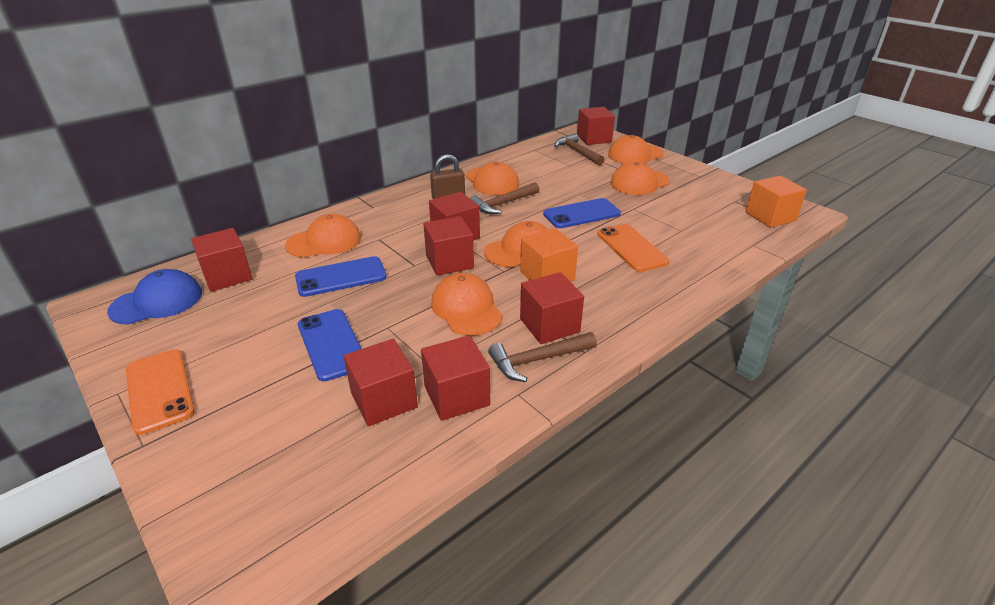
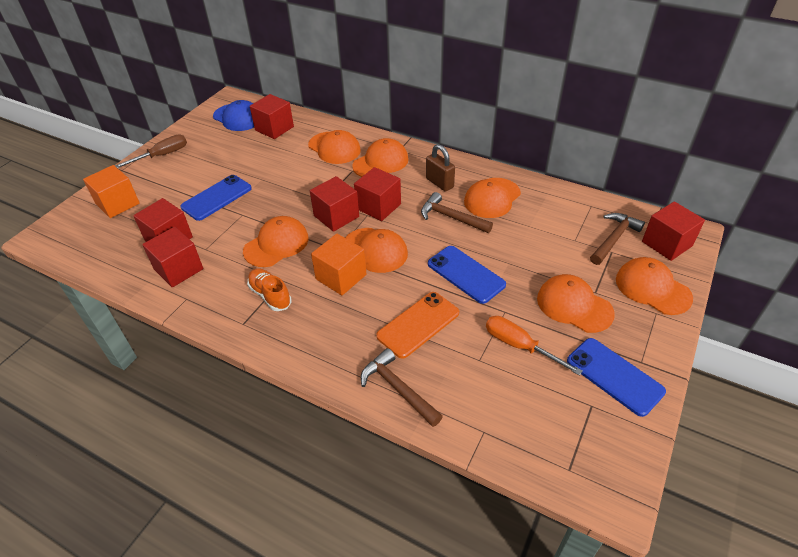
camera: 70 degrees right, 10 degrees up
orange phone [126,349,195,435] -> brown screwdriver [115,134,187,168]
blue phone [295,256,387,297] -> blue phone moved to [567,338,666,417]
brown hammer [488,332,597,382] -> brown hammer moved to [361,348,443,427]
red cube [520,272,584,344] -> orange shoe [247,268,292,311]
orange cube [746,176,807,228] -> orange cube moved to [83,165,140,218]
none -> orange cap [353,138,408,177]
none -> orange screwdriver [486,316,583,376]

